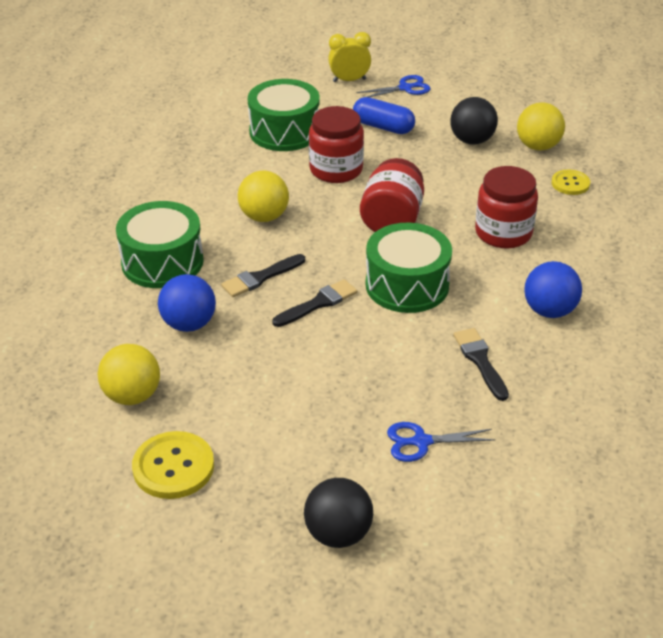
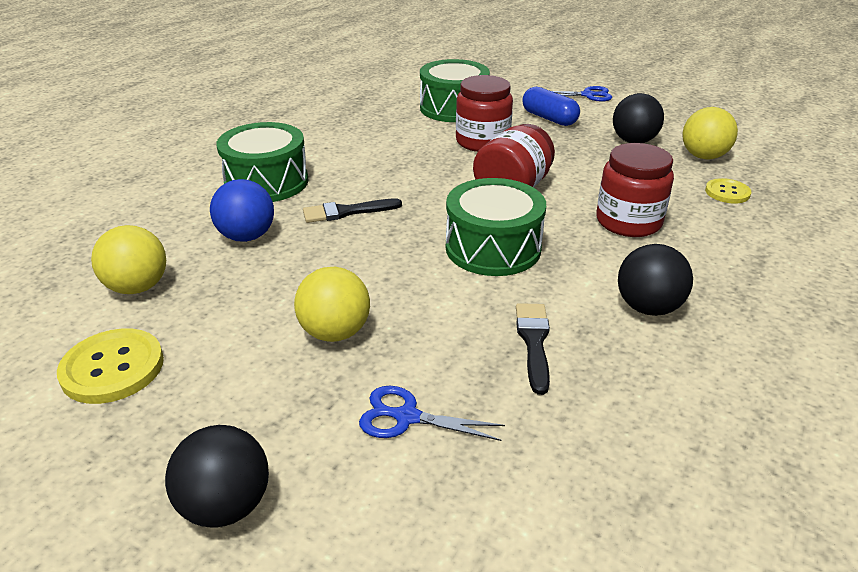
camera: 20 degrees right, 5 degrees down
yellow ball [238,171,289,222] -> yellow ball moved to [294,267,370,342]
black brush [272,279,357,327] -> none
yellow clock [328,32,371,82] -> none
blue ball [524,261,582,318] -> black ball [618,244,693,316]

